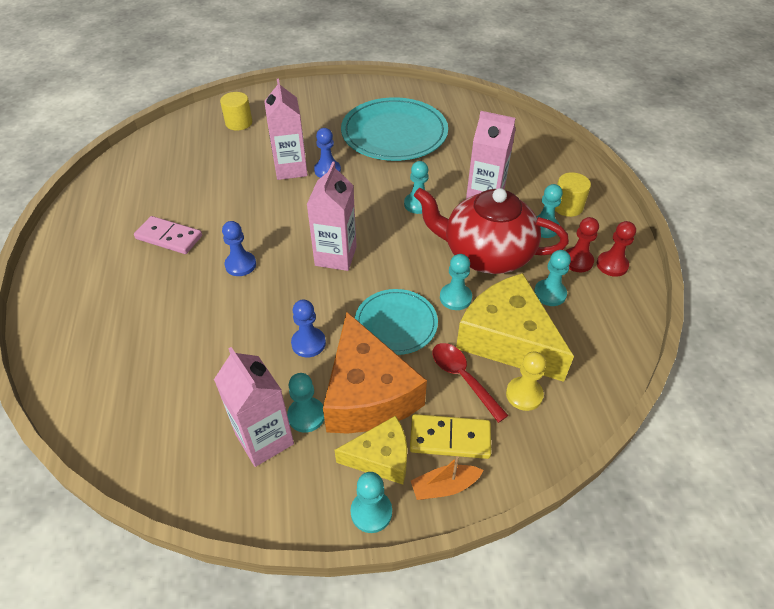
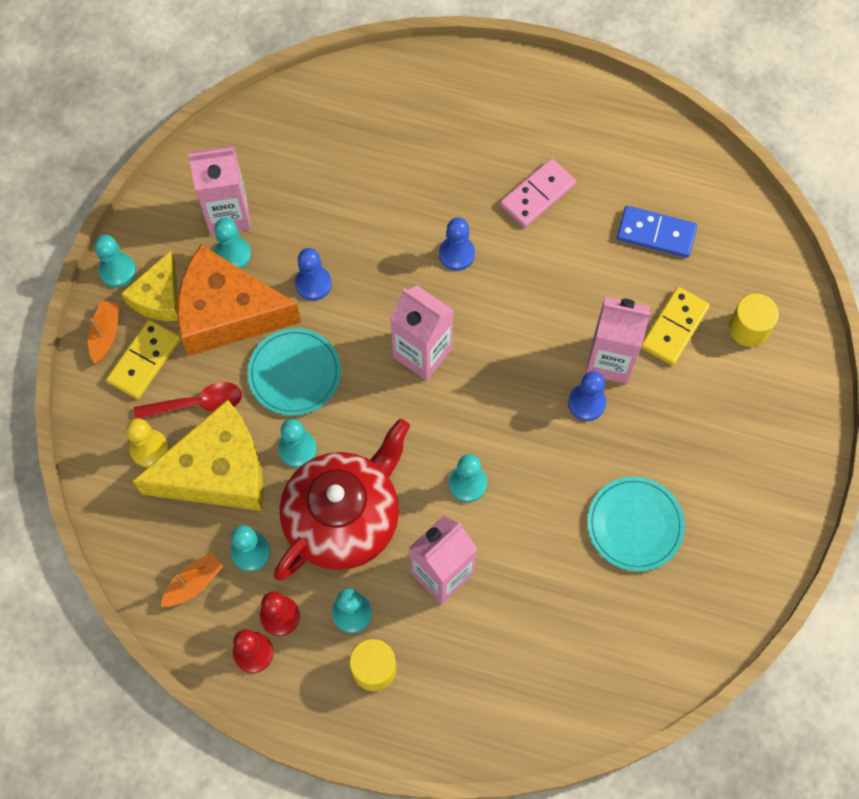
camera: 115 degrees right, 20 degrees up
turquoise plate [341,97,448,161] -> turquoise plate [587,477,685,571], size x0.58
none -> orange boat [161,552,223,607]
none -> blue domino [617,206,697,258]
none -> yellow domino [641,287,710,365]

